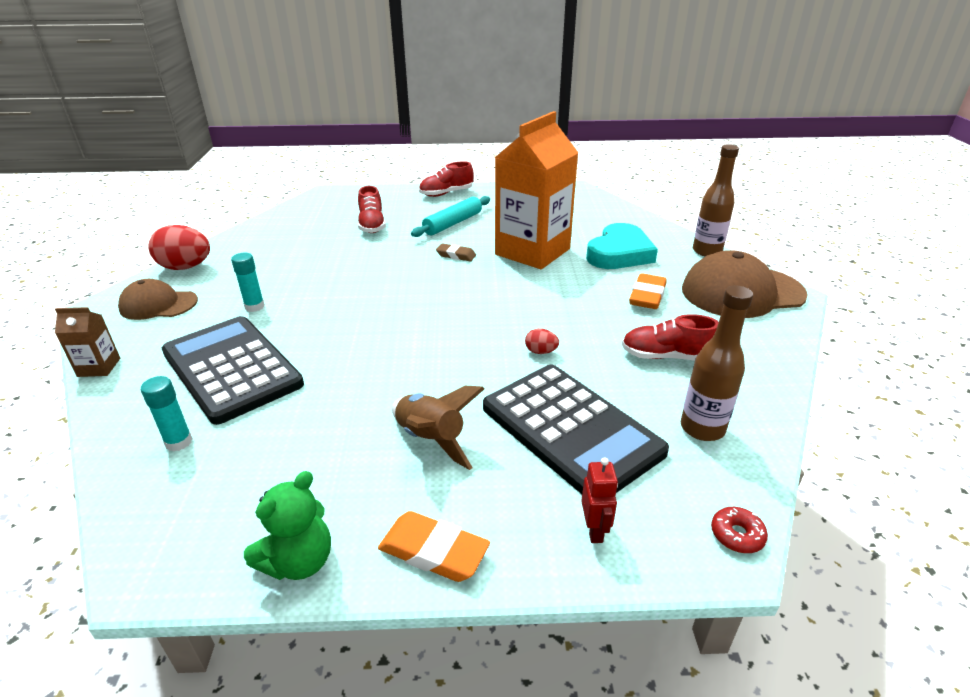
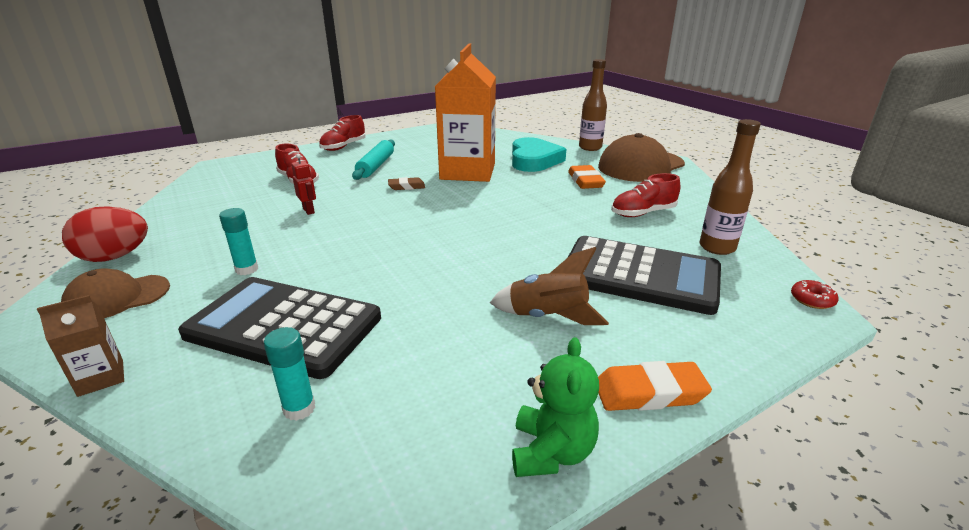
camera: 30 degrees left, 5 degrees down
red egg [525,328,559,354] -> none
red robot [581,457,618,543] -> red robot moved to [291,154,316,215]

